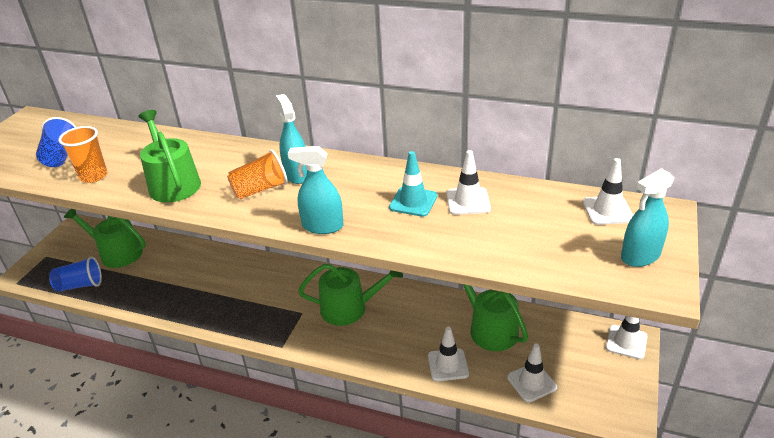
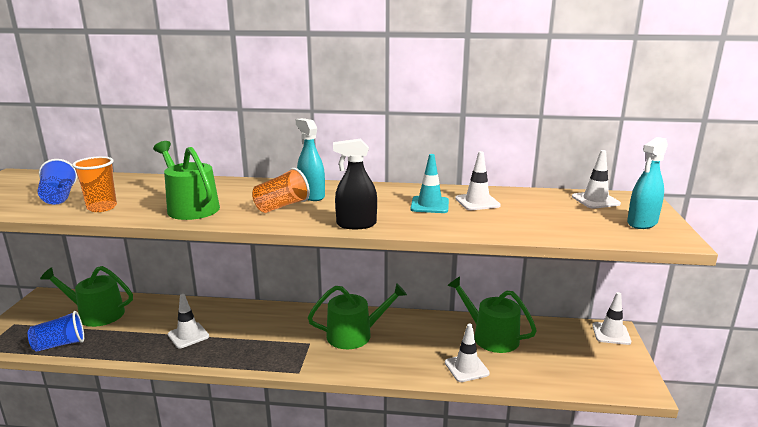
camera: 15 degrees left, 15 degrees down
turquoise spray bottle [288,146,343,234] -> black spray bottle [333,139,377,229]
white traffic cone [507,343,557,403] -> white traffic cone moved to [168,294,209,348]

